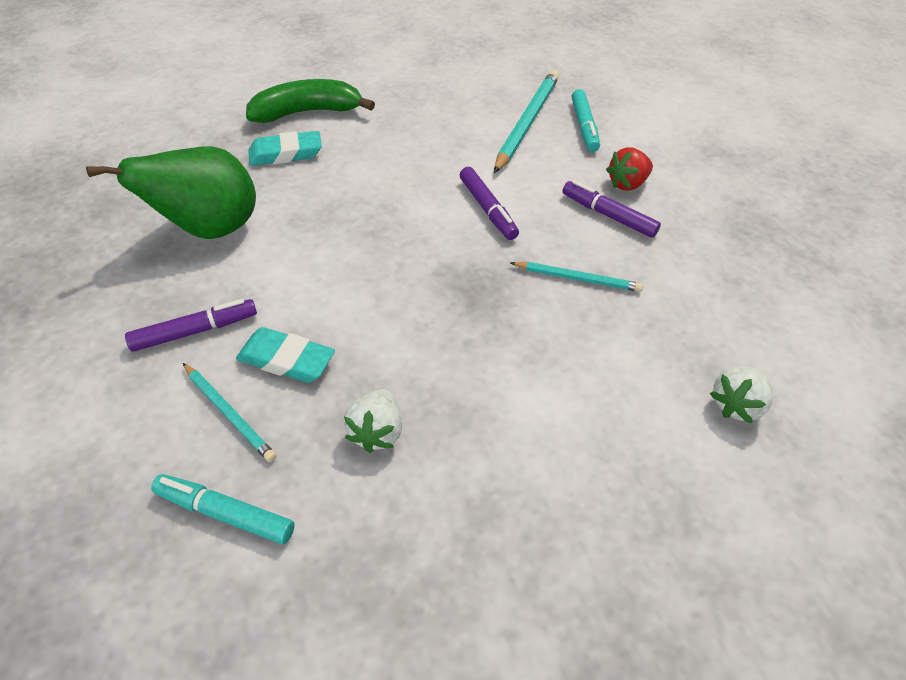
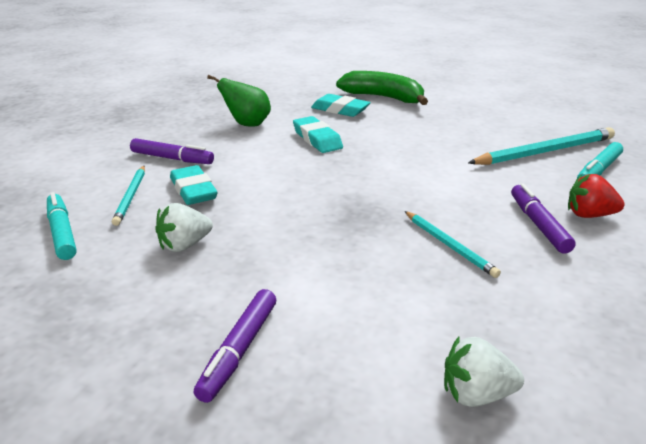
camera: 45 degrees right, 20 degrees down
green pear [86,146,256,239] -> green pear [207,75,271,127], size x0.62
purple marker [460,167,519,240] -> purple marker moved to [193,289,276,403]
none -> turquoise eraser [293,116,343,153]

